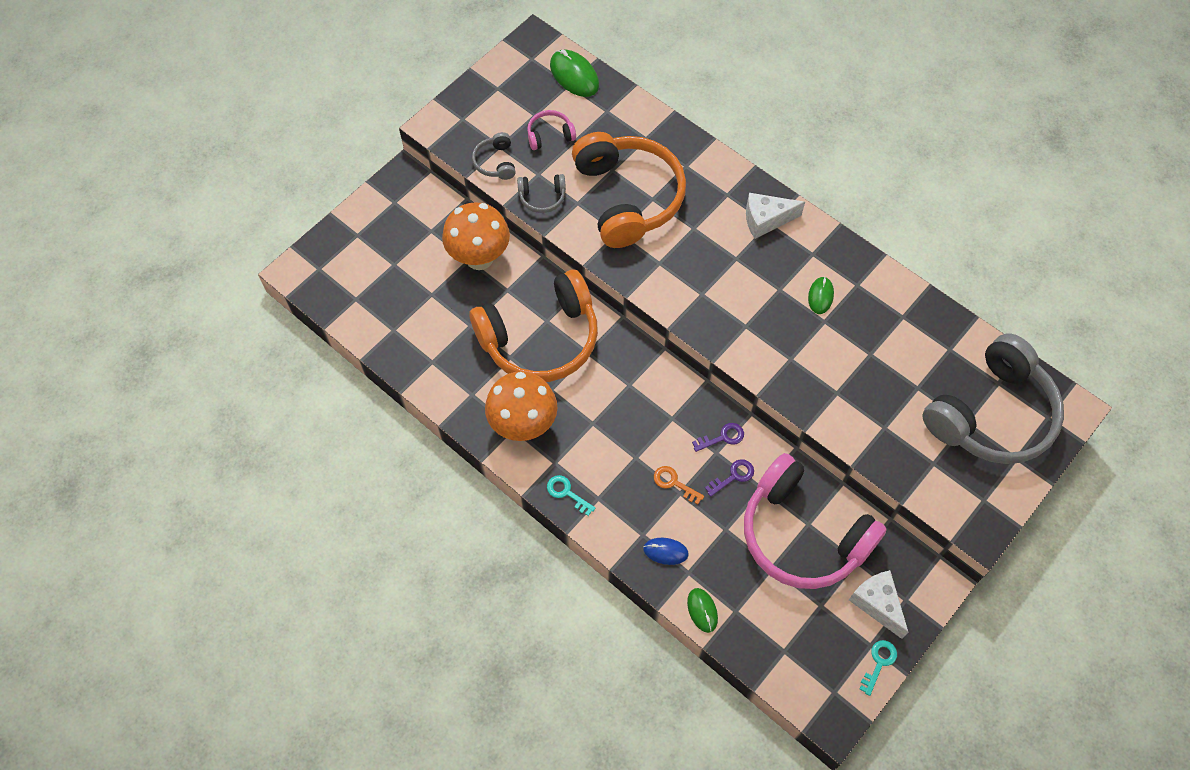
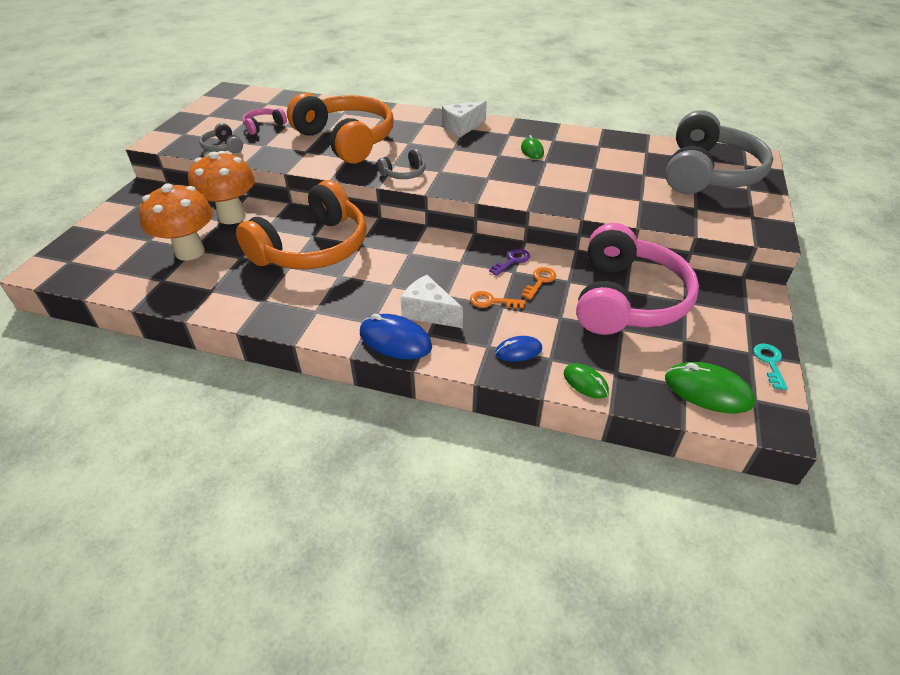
camera: 25 degrees left, 20 degrees down
orange mushroom [485,371,557,441] -> orange mushroom moved to [139,183,213,261]
grey headphones [517,174,566,213] -> grey headphones moved to [377,149,426,179]
turquoise key [547,475,596,516] -> blue mouse [360,314,432,360]
green mouse [550,50,599,97] -> green mouse moved to [665,362,755,414]
purple key [705,459,754,497] -> orange key [521,267,556,300]
pink headphones [744,453,887,589] -> pink headphones turned 90 degrees counterclockwise [576,223,699,335]
white cheese [849,570,908,639] -> white cheese moved to [401,275,463,328]

